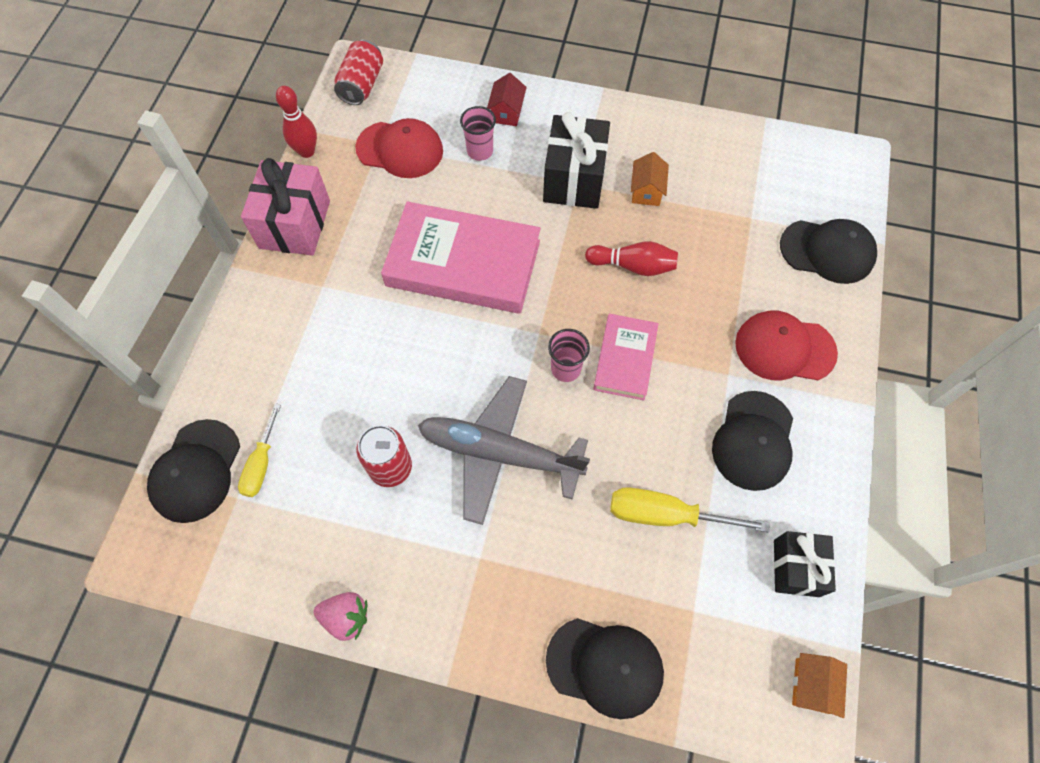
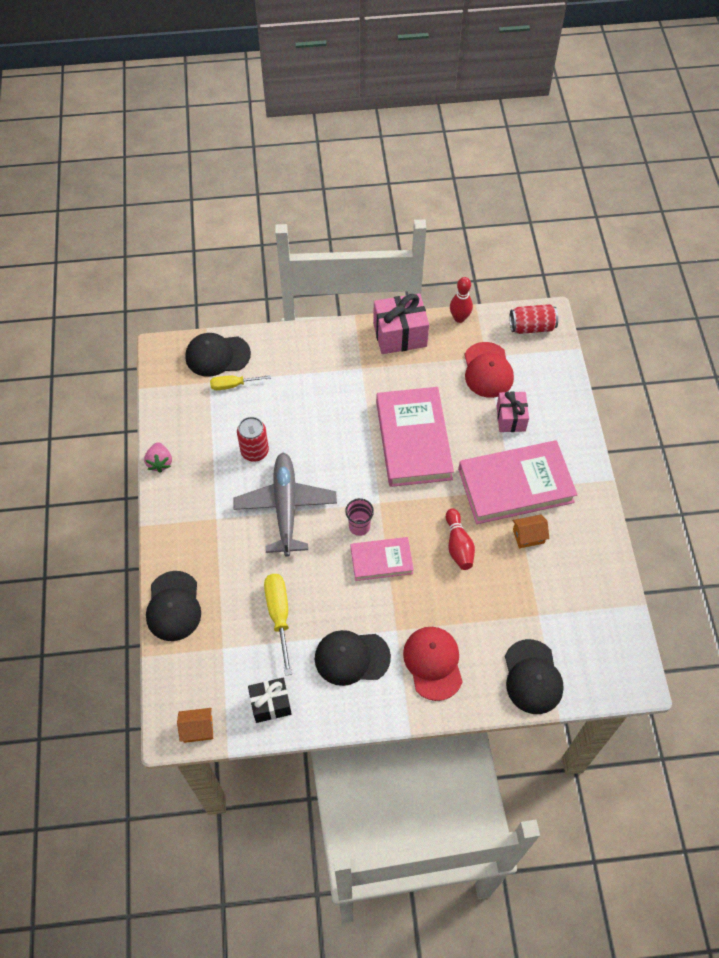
camera: 70 degrees right, 5 degrees down
pink cup [460,106,496,161] -> pink gift [496,392,529,432]
red house [487,73,527,126] -> none
black gift [543,112,610,209] -> pink book [458,440,578,524]

